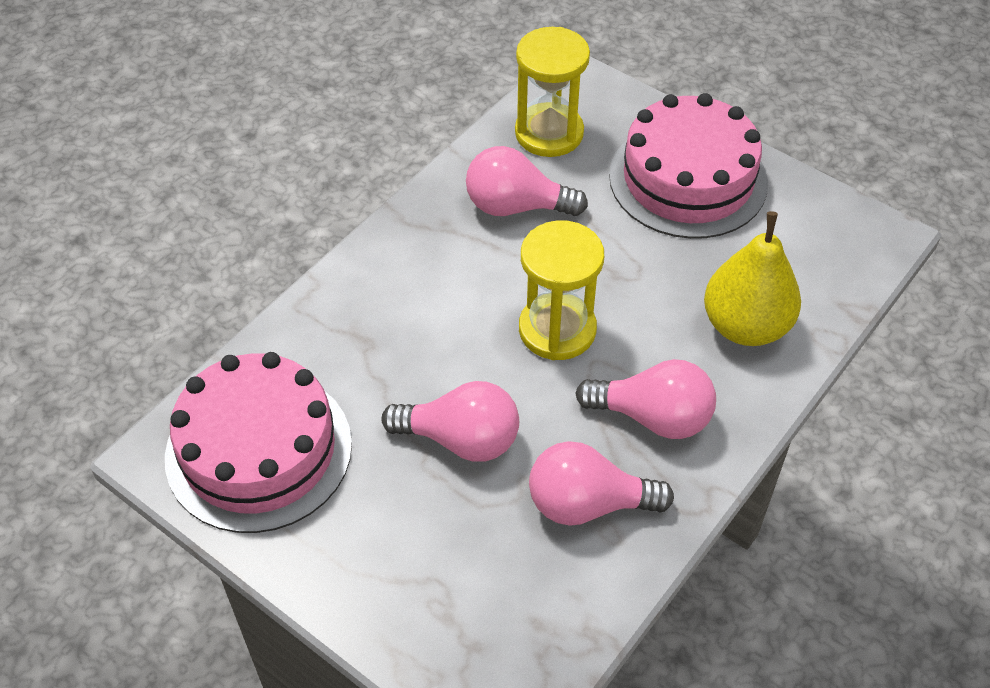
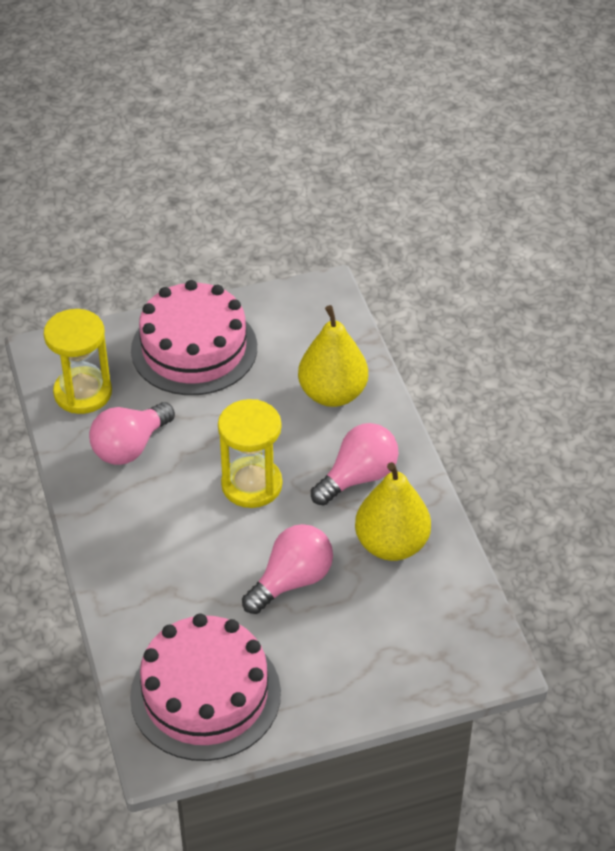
camera: 55 degrees left, 5 degrees down
pink light bulb [529,441,674,526] -> yellow pear [355,462,431,561]

